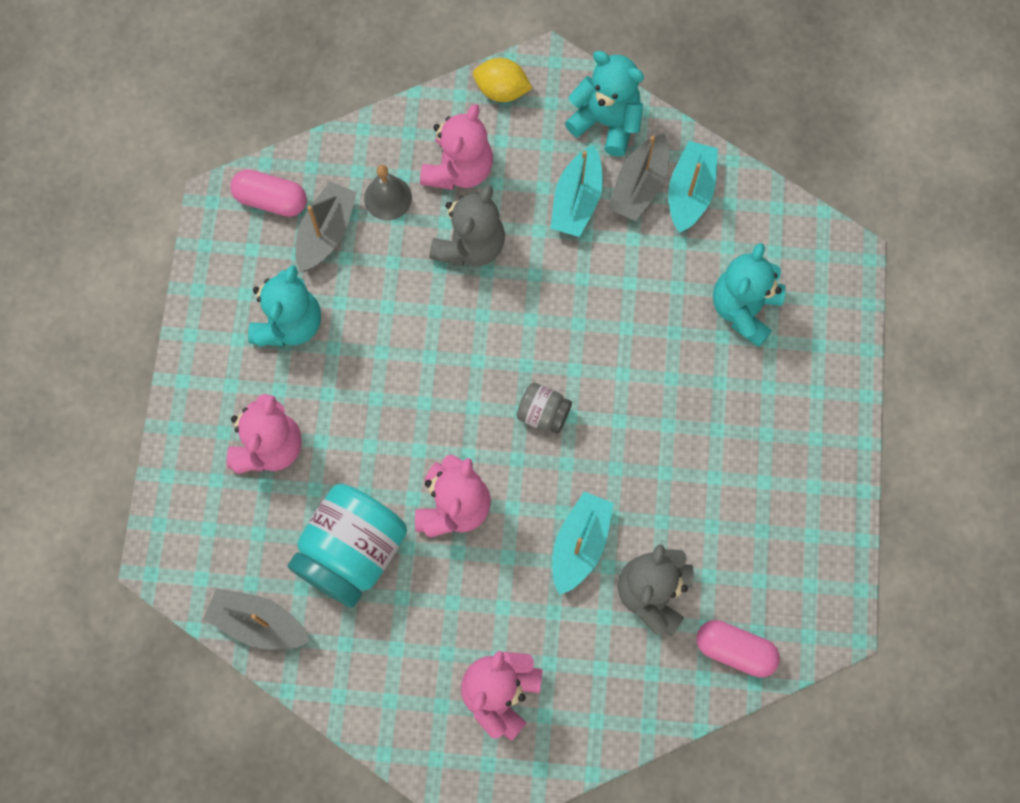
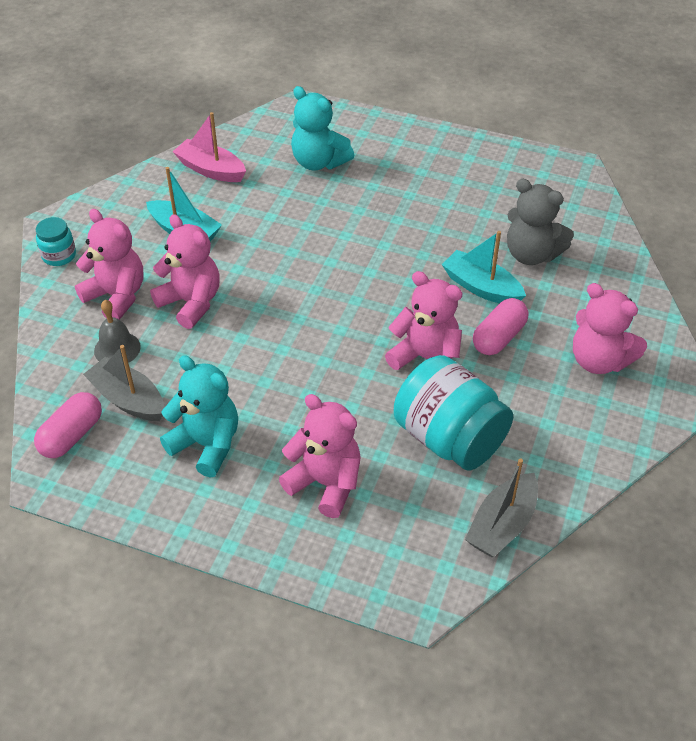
camera: 75 degrees left, 25 degrees down
grey teddy bear [429,185,505,266] -> pink teddy bear [150,214,220,329]
yellow lemon [473,58,532,102] -> turquoise jar [36,217,76,266]
grey jar [517,382,572,434] -> none
turquoise teddy bear [565,51,644,156] -> none
grey boat [608,134,669,221] -> none
turquoise boat [668,141,718,233] -> pink boat [173,112,246,182]
pink capsule [696,620,780,678] -> pink capsule moved to [473,298,528,355]

